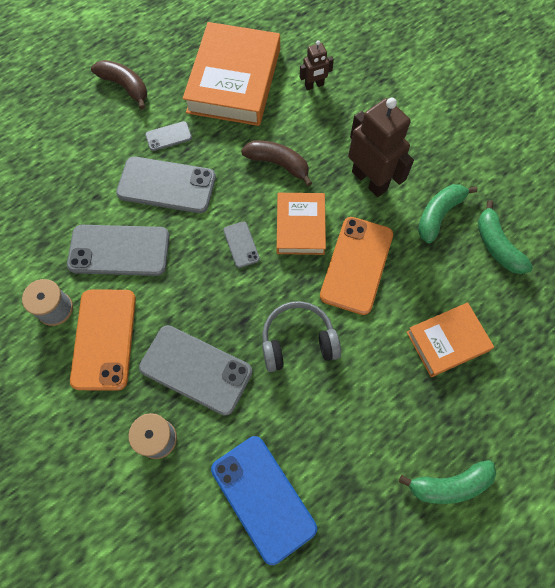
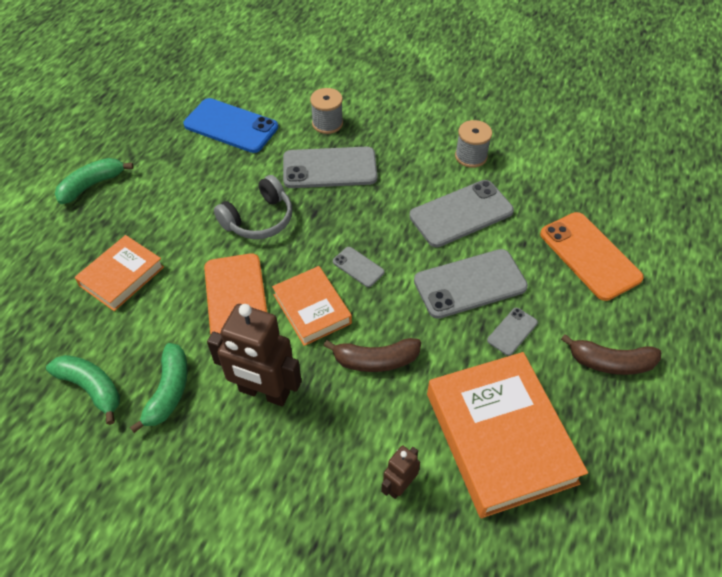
camera: 150 degrees right, 15 degrees down
orange phone [70,290,136,390] -> orange phone moved to [540,212,644,301]

